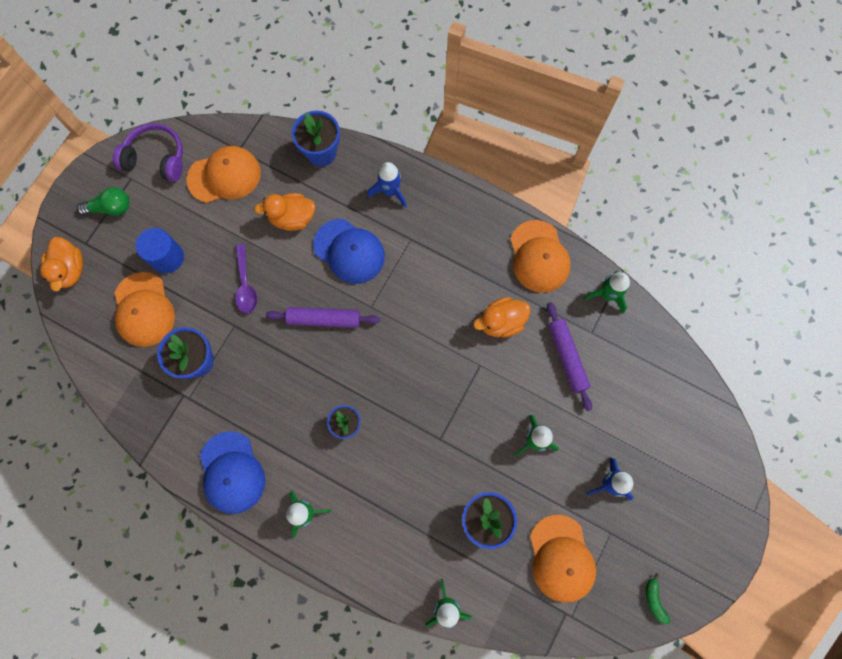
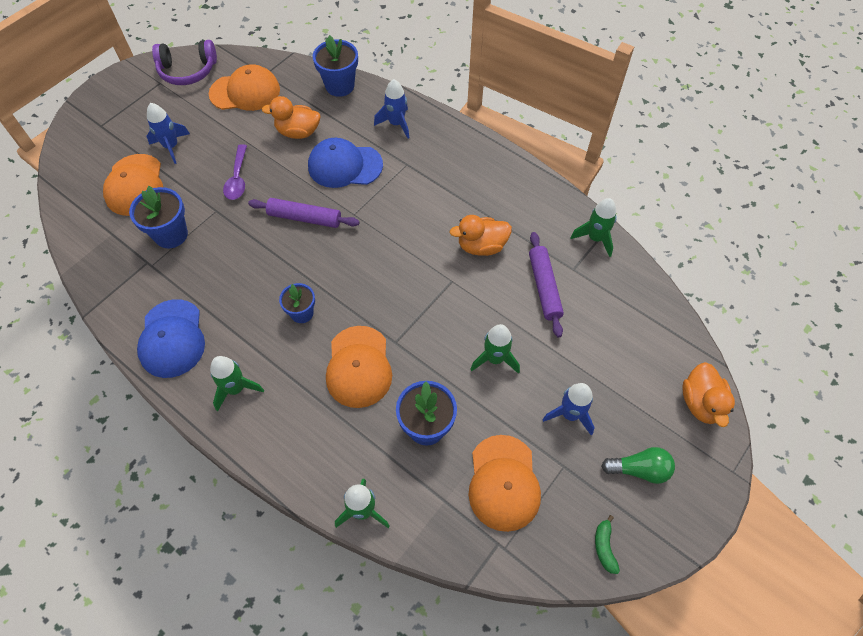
camera: 10 degrees right, 15 degrees down
orange duck [40,237,83,291] -> orange duck moved to [682,362,735,427]
green light bulb [77,187,130,216] -> green light bulb moved to [601,447,675,484]
purple headphones [113,123,183,182] -> purple headphones turned 150 degrees clockwise [152,40,217,85]
blue cylinder [135,228,184,273] -> blue rocket [146,103,190,164]
blue cap [313,219,385,284] -> blue cap turned 135 degrees clockwise [308,138,383,188]
orange cap [510,220,571,293] -> orange cap moved to [326,326,392,408]

